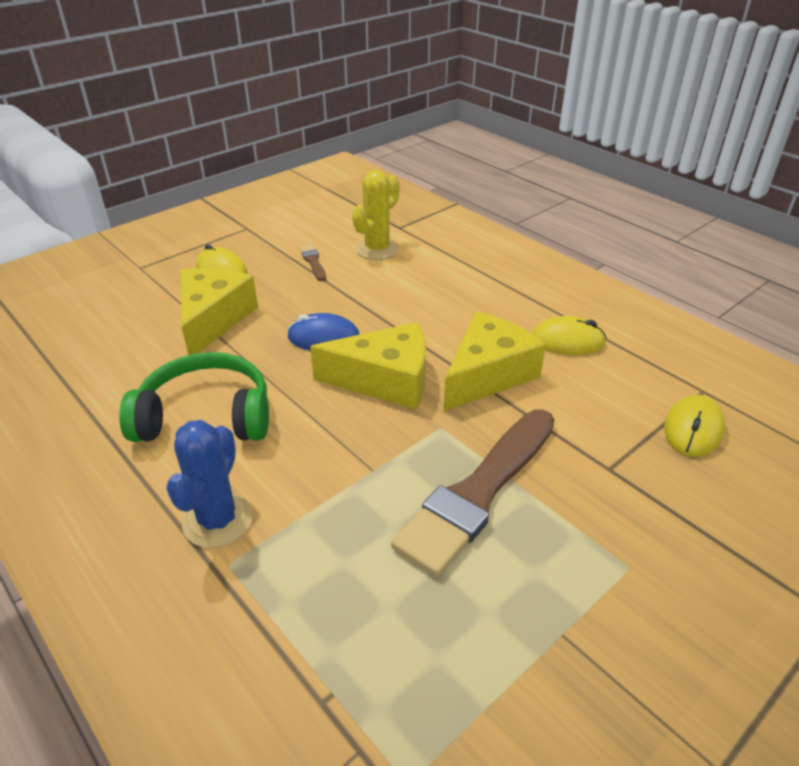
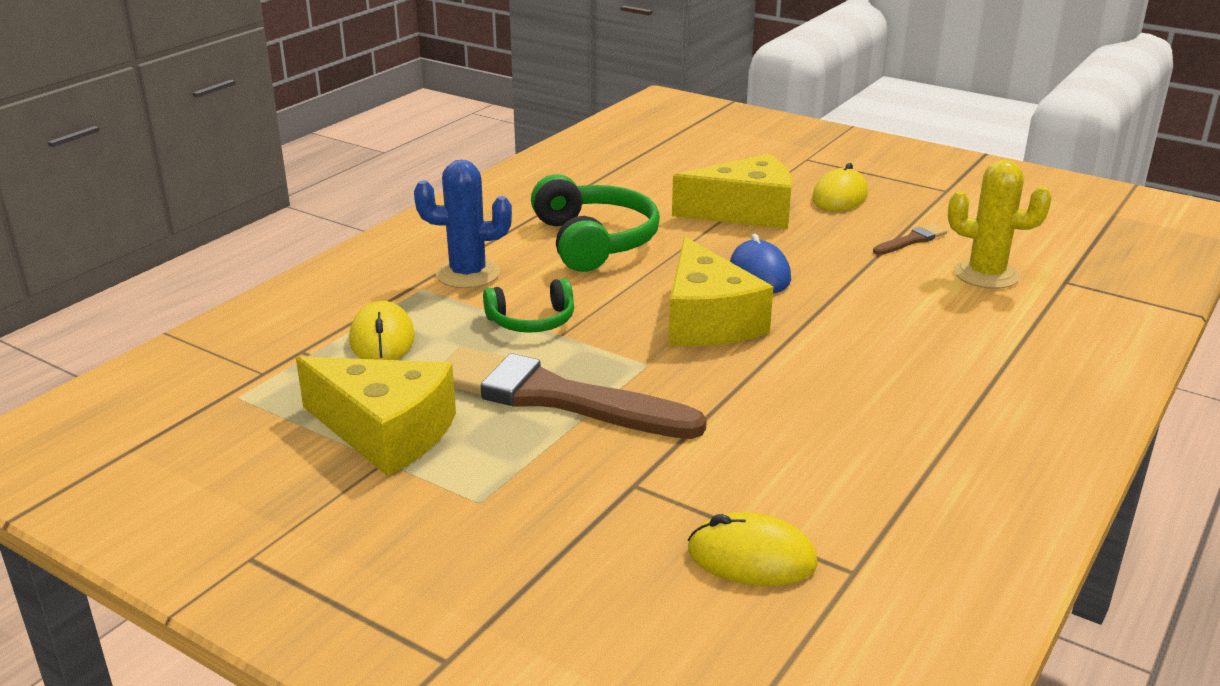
camera: 75 degrees right, 10 degrees down
yellow cheese [444,312,546,411] -> yellow cheese moved to [296,356,456,476]
yellow mouse [532,316,607,355] -> yellow mouse moved to [349,301,415,360]
none -> green headphones [483,278,574,333]

